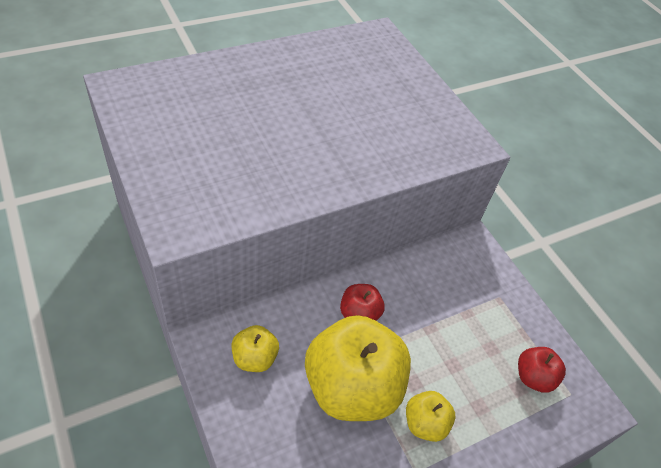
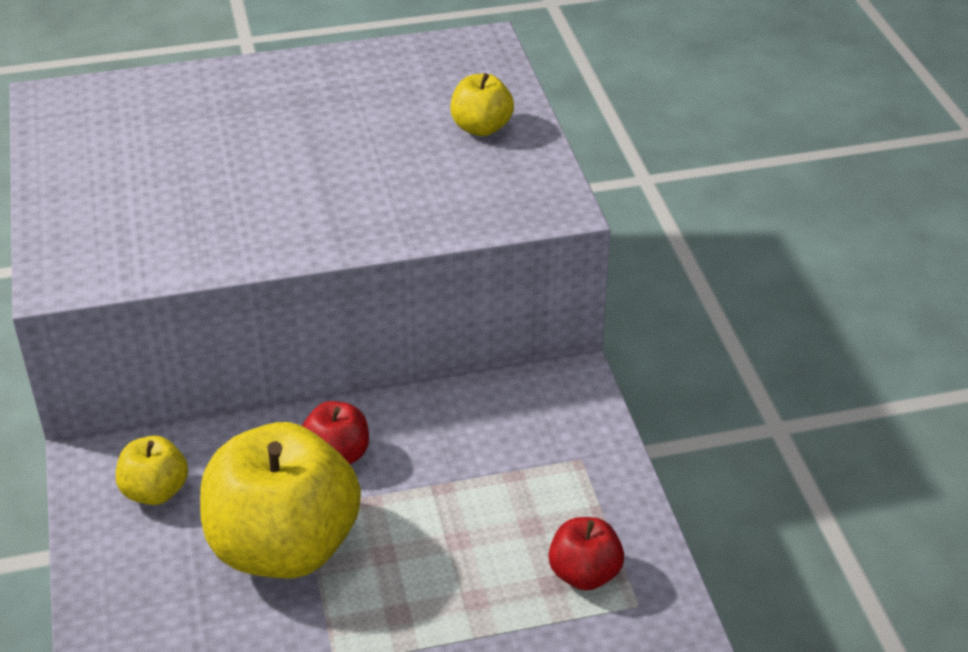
camera: 20 degrees right, 10 degrees down
yellow apple [406,391,455,442] -> yellow apple moved to [450,73,514,136]

